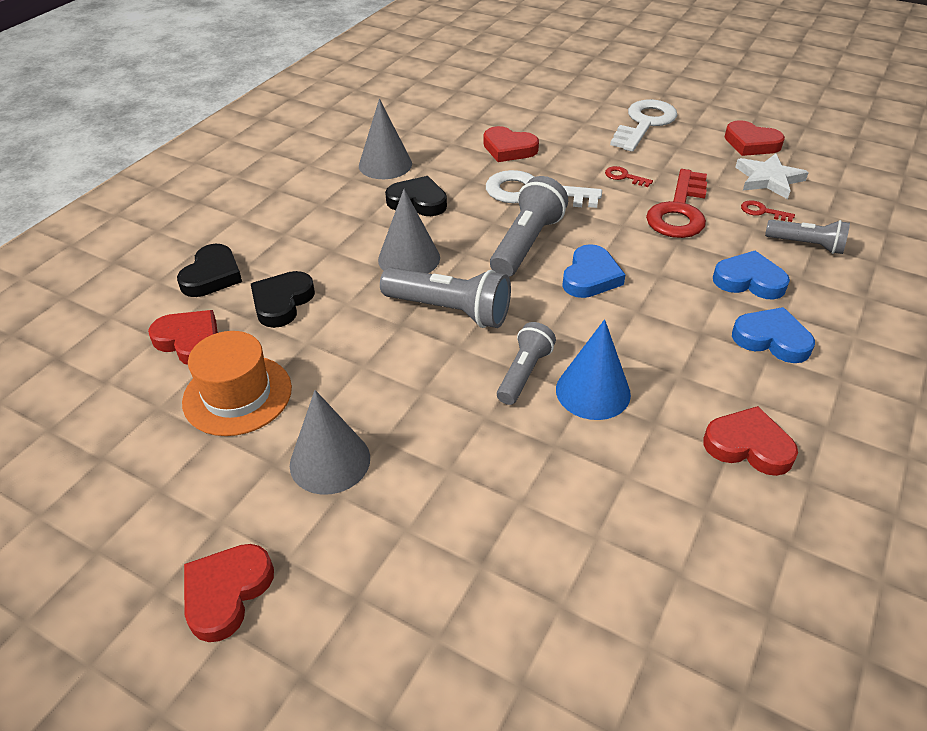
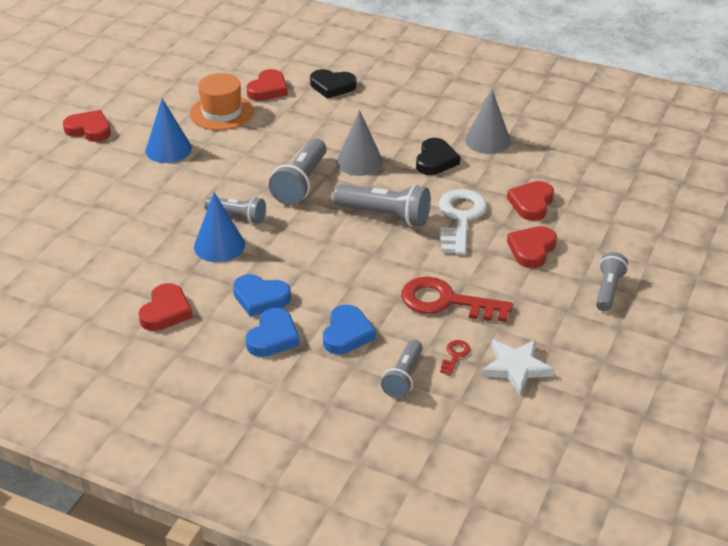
camera: 85 degrees right, 5 degrees down
black heart [251,271,315,328] -> none
grey cone [290,390,370,495] -> blue cone [145,98,192,163]
blue heart [562,244,626,298] -> blue heart moved to [233,274,291,317]
red key [605,166,653,187] -> none
white key [610,99,677,152] -> grey flashlight [596,252,628,312]
red heart [724,120,785,156] -> red heart moved to [507,226,557,268]

